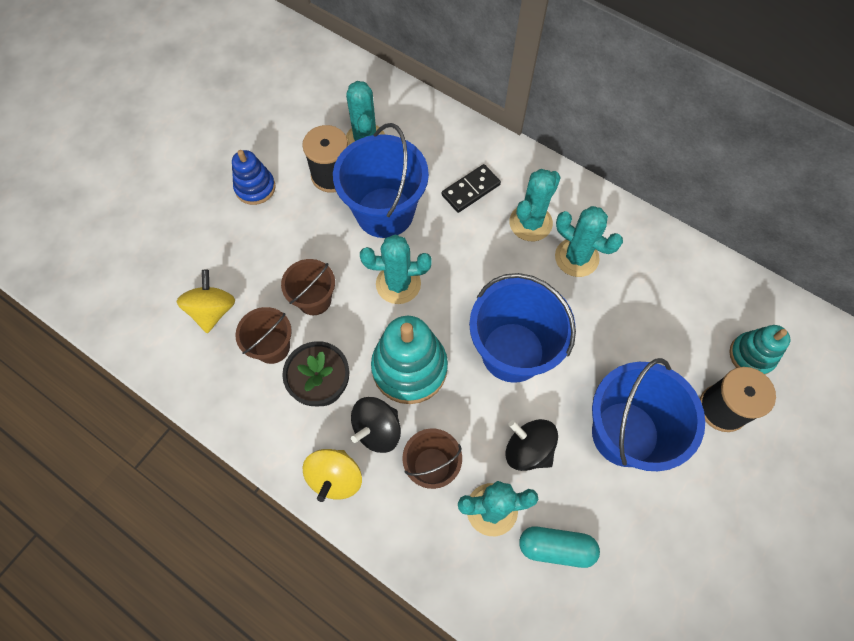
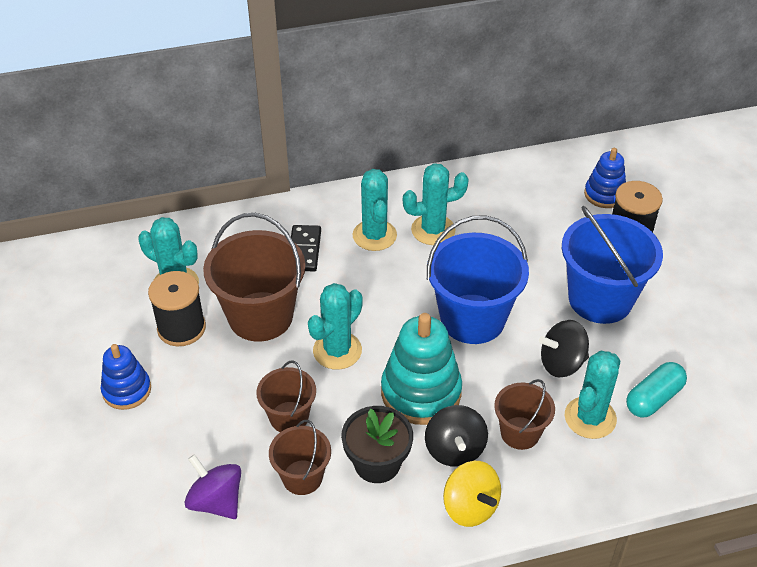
camera: 50 degrees left, 20 degrees down
yellow spinning top [176,269,235,333] -> purple spinning top [185,454,241,519]
blue bucket [333,123,429,238] -> brown bucket [203,213,306,342]
turquoise stacking toy [729,325,790,375] -> blue stacking toy [584,148,626,208]

